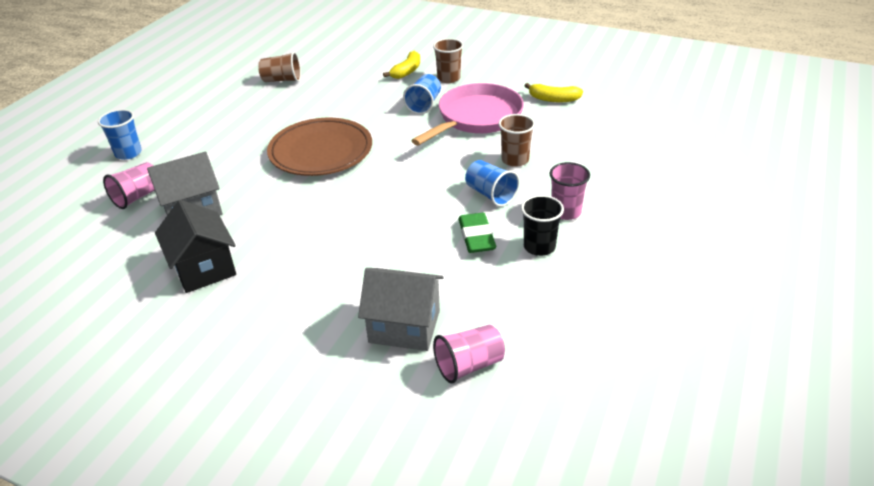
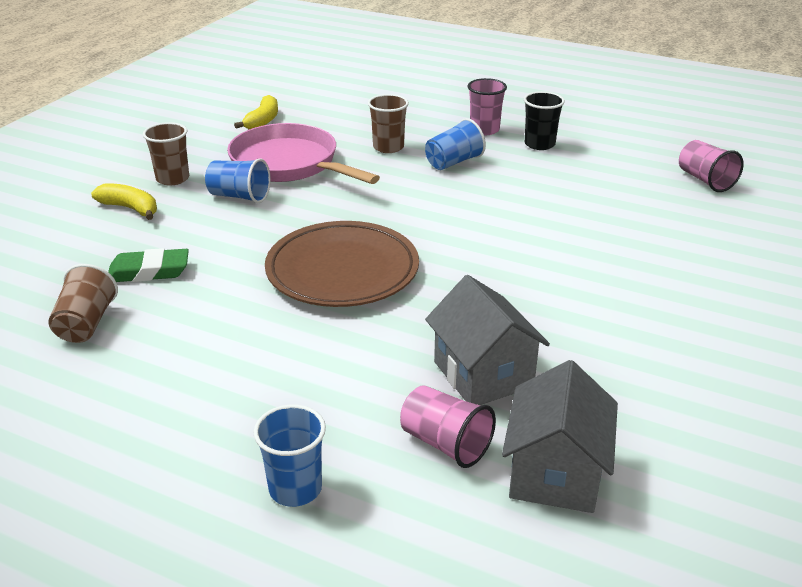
camera: 90 degrees left, 5 degrees down
black house [155,200,236,293] -> none
grey house [358,268,444,351] -> grey house moved to [502,360,618,513]
green eraser [459,213,496,253] -> green eraser moved to [108,248,189,282]

